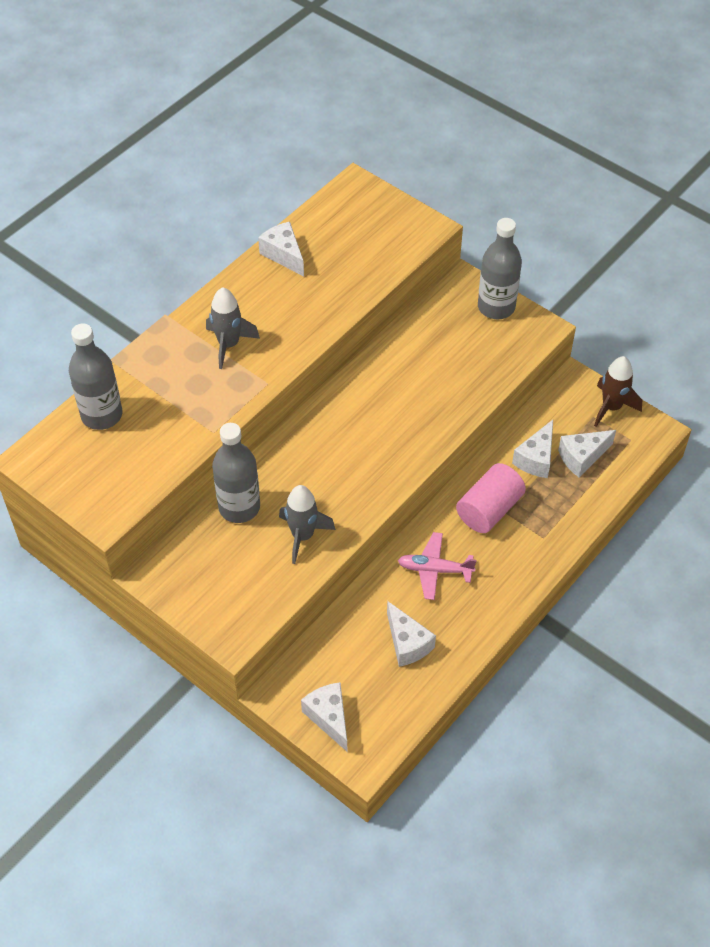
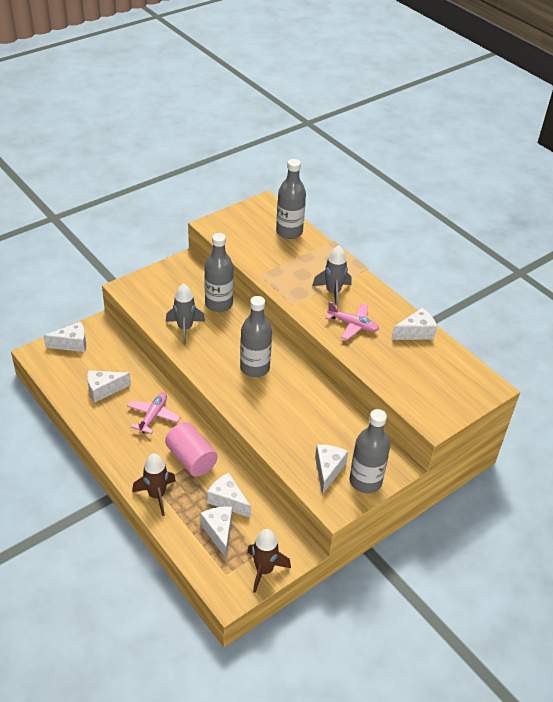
camera: 100 degrees right, 10 degrees down
none -> brown rocket [132,453,176,516]
none -> grey bottle [240,296,272,377]
none -> white cheese [315,445,348,495]
none -> pink plane [325,301,379,340]

